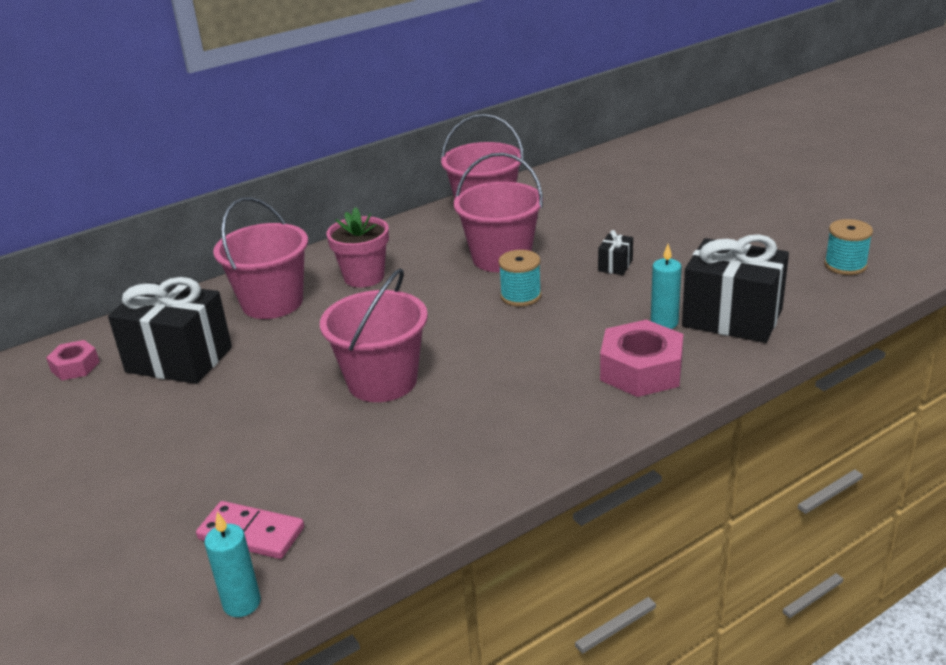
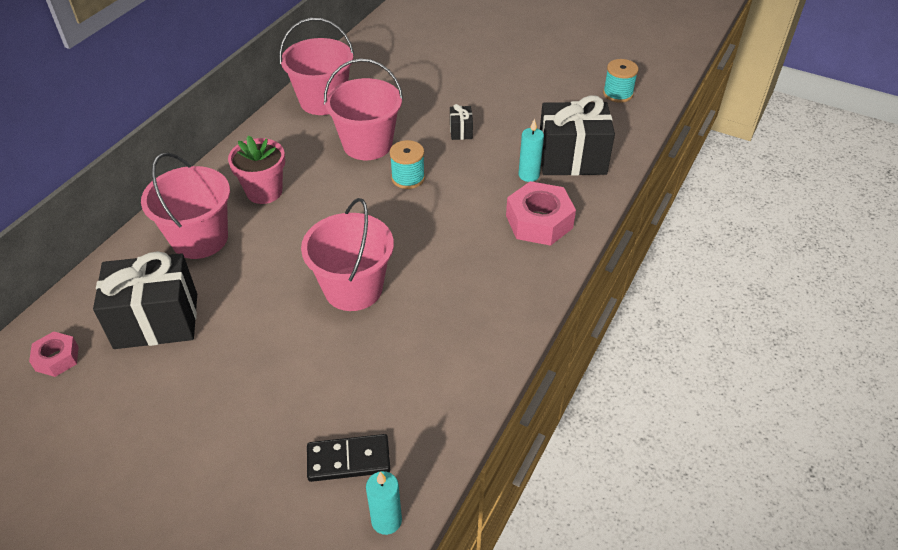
camera: 30 degrees left, 15 degrees up
pink domino [196,501,304,559] -> black domino [307,434,390,482]

